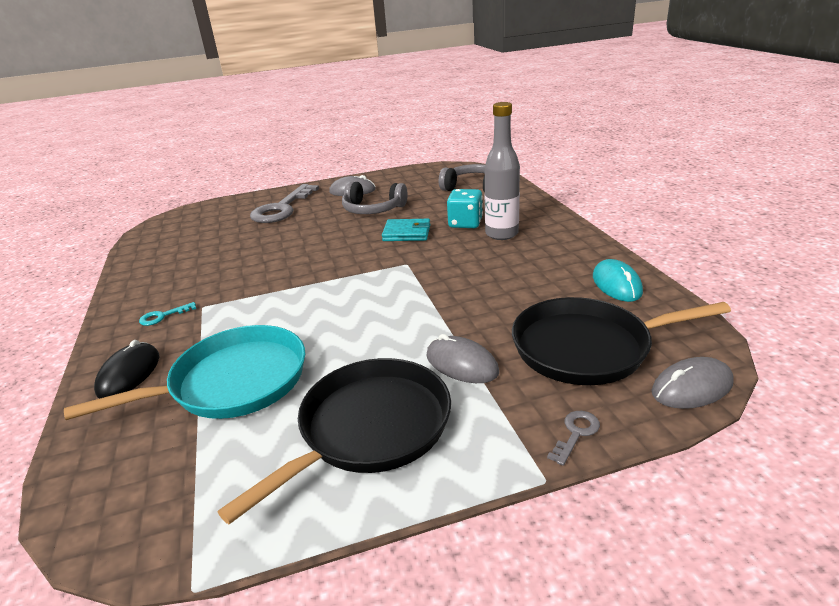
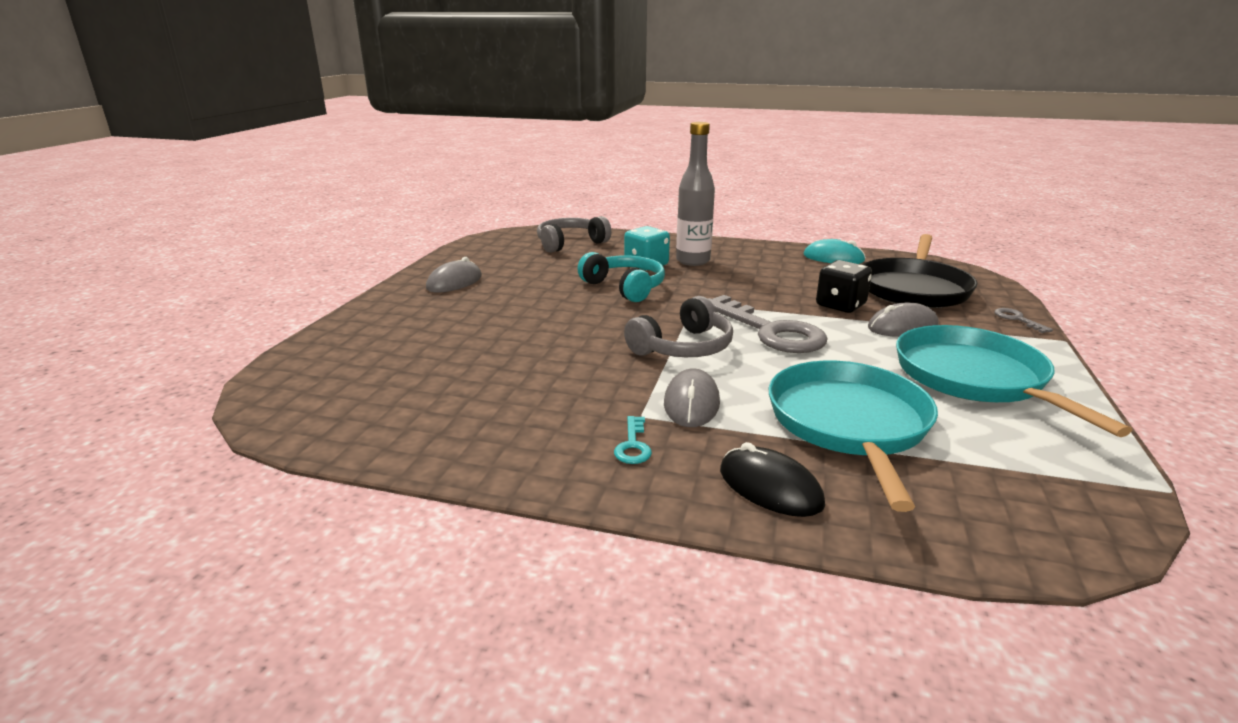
camera: 60 degrees left, 5 degrees down
black pan [218,358,451,524] -> turquoise pan [896,325,1132,437]
grey key [250,184,319,223] -> grey key moved to [708,295,828,353]
grey headphones [342,181,408,214] -> grey headphones moved to [624,296,733,357]
turquoise wallet [382,219,431,241] -> turquoise headphones [577,252,665,302]
grey mouse [651,357,734,409] -> grey mouse moved to [664,368,720,427]
none -> black dice [816,260,872,313]

